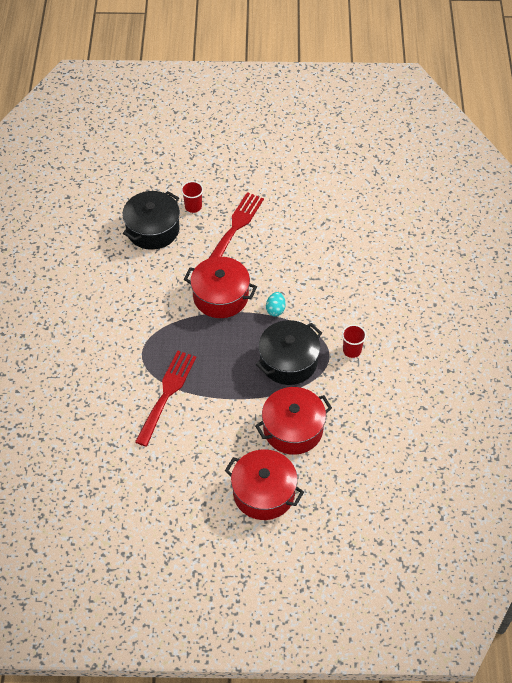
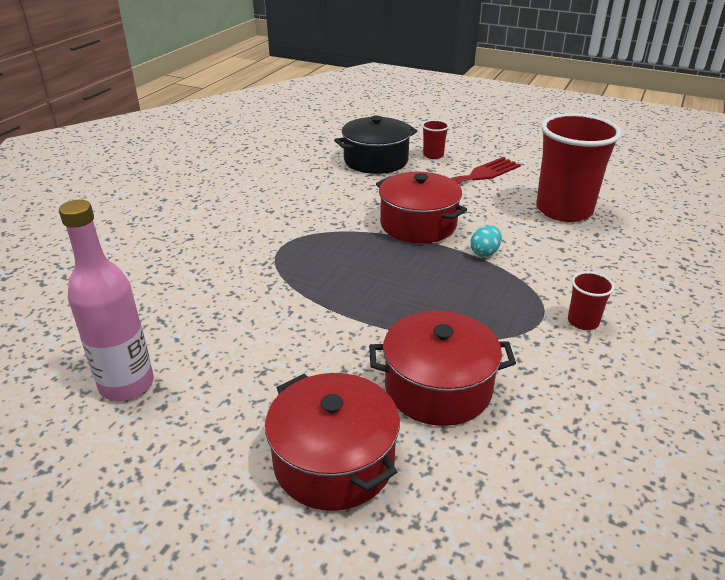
camera: 25 degrees right, 20 degrees down
red fork [135,350,197,447] -> none
black pot [256,320,322,385] -> none
none -> pink bottle [59,200,154,401]
none -> red cup [536,113,622,222]

